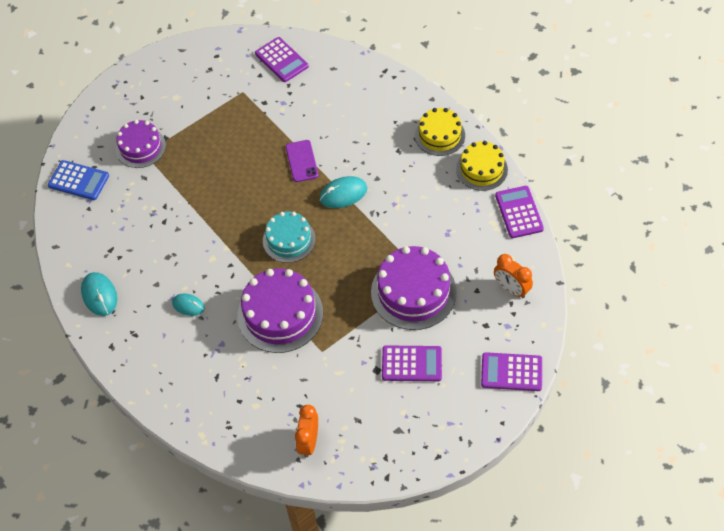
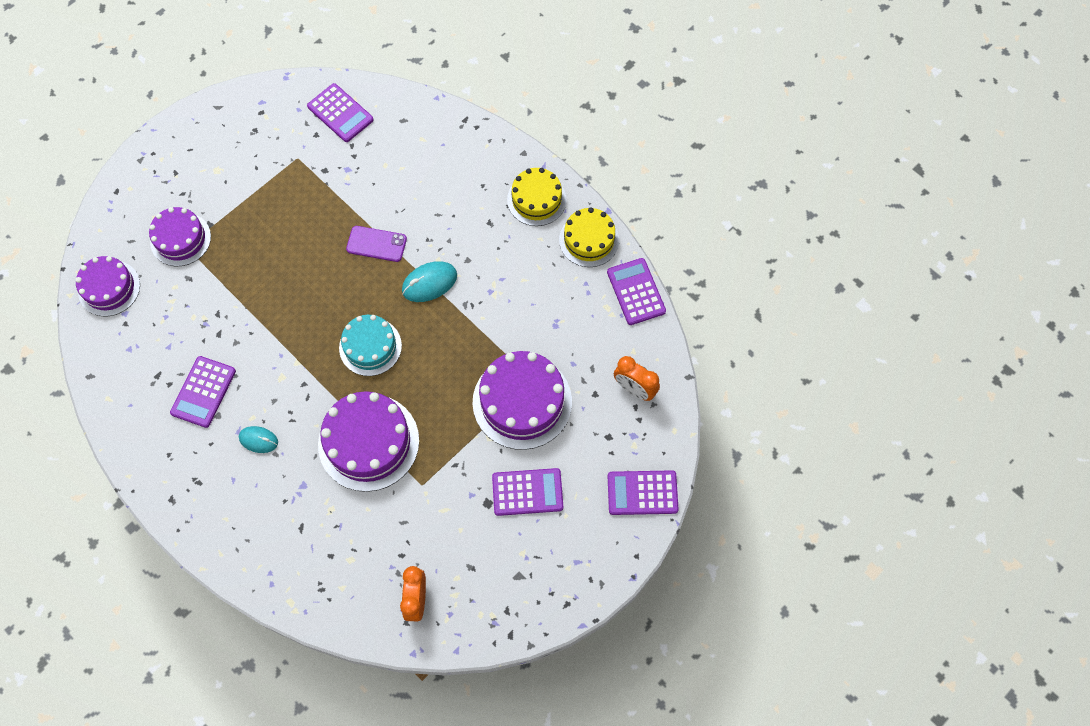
camera: 10 degrees left, 10 degrees up
blue calculator [48,160,109,200] -> purple cake [76,256,140,316]
turquoise mouse [81,272,117,316] -> none
purple phone [286,140,318,182] -> purple phone turned 60 degrees counterclockwise [346,226,407,262]
none -> purple calculator [170,356,236,428]

